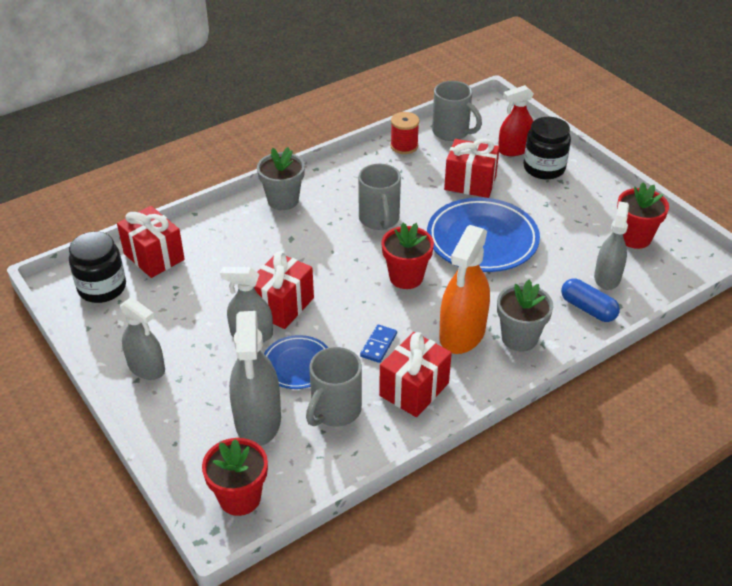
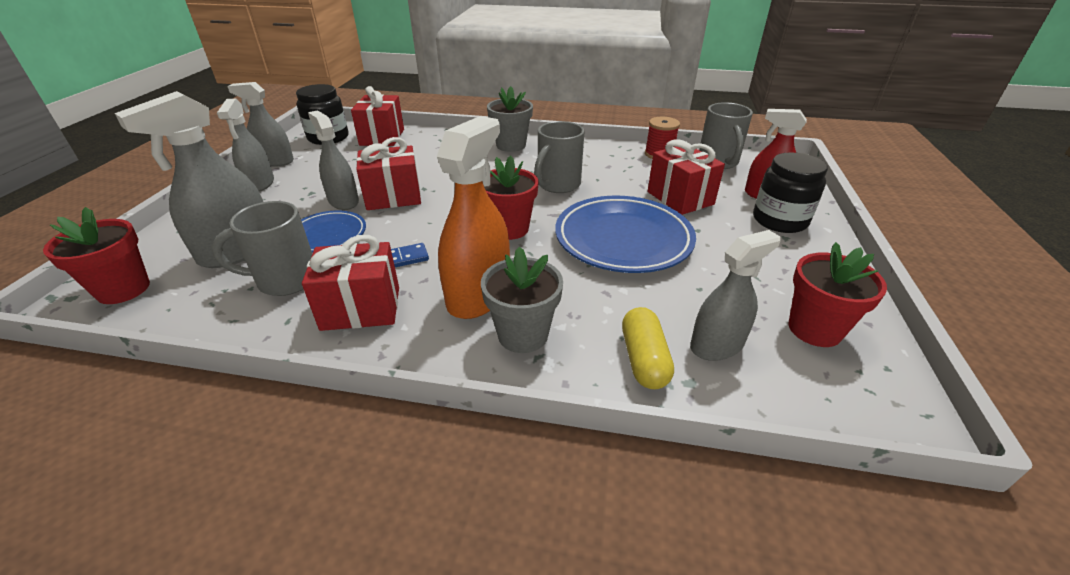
camera: 45 degrees right, 5 degrees down
orange spray bottle [439,225,490,354] -> orange spray bottle turned 135 degrees clockwise [437,116,510,319]
blue capsule [561,278,620,322] -> yellow capsule [622,307,674,389]
none -> grey spray bottle [227,82,294,167]

